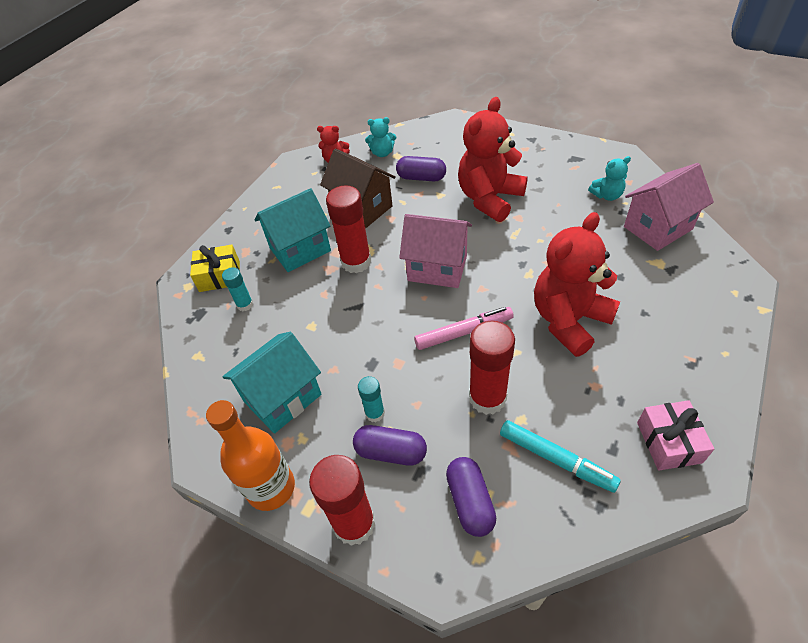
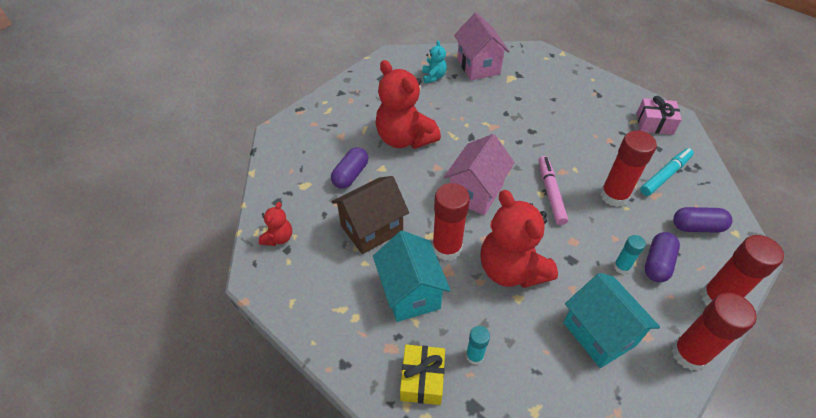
camera: 80 degrees left, 0 degrees up
orange bottle [206,400,295,511] -> red glue stick [672,293,757,371]
turquoise teddy bear [365,117,396,157] -> none
red teddy bear [534,212,620,357] -> red teddy bear moved to [480,190,558,288]

